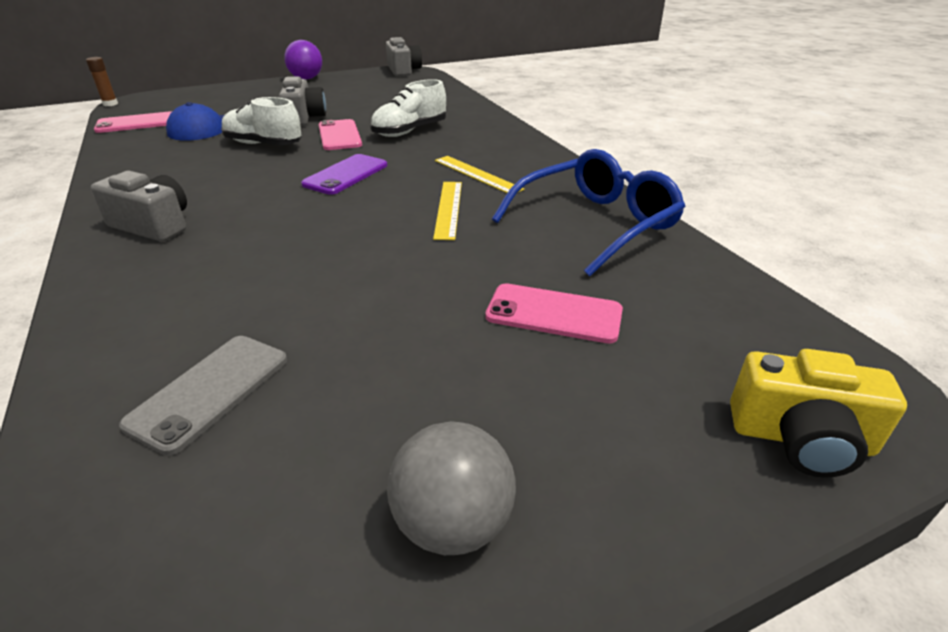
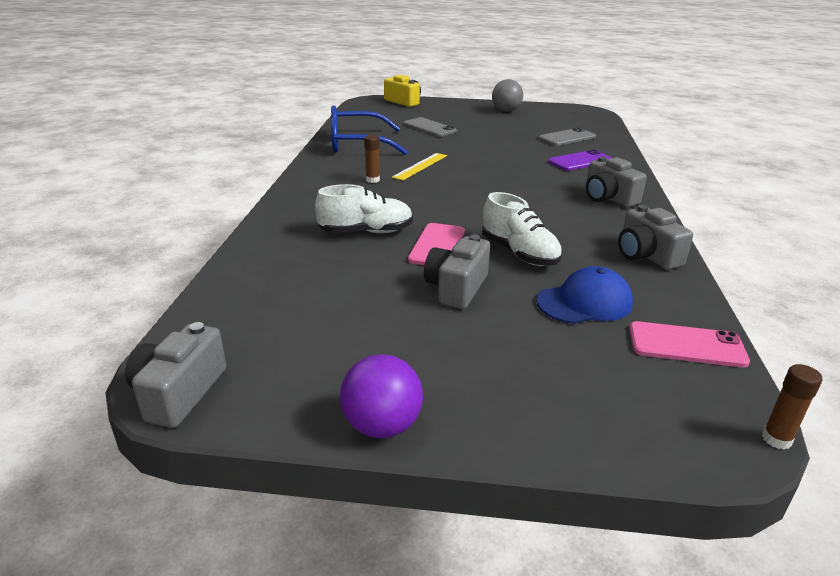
camera: 150 degrees left, 5 degrees down
purple phone [301,154,387,195] -> purple phone moved to [548,149,612,171]
yellow ruler [435,156,524,193] -> brown glue stick [364,135,380,183]
pink phone [485,283,623,344] -> grey phone [403,117,457,137]
none -> grey camera [618,205,693,270]

